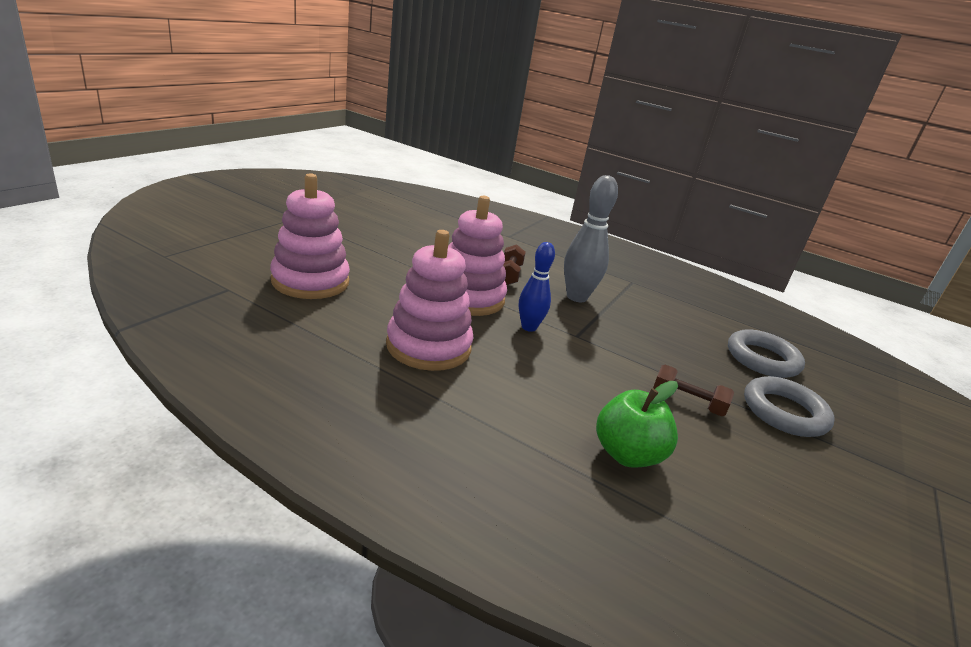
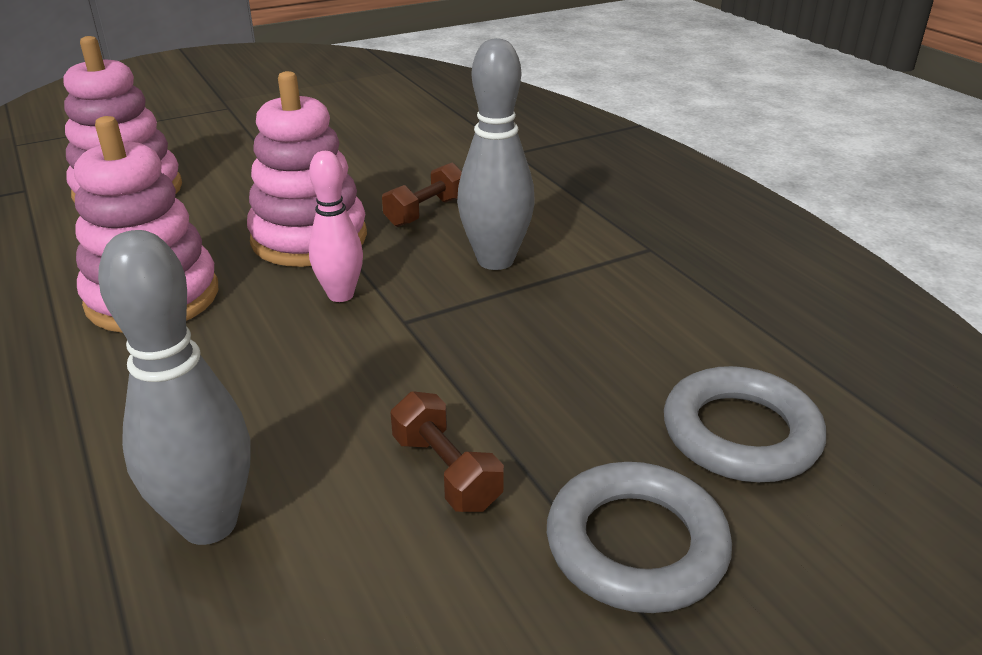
camera: 35 degrees right, 5 degrees up
blue bowling pin [519,242,555,332] -> pink bowling pin [309,151,363,302]
green apple [596,381,678,468] -> grey bowling pin [98,230,250,545]

